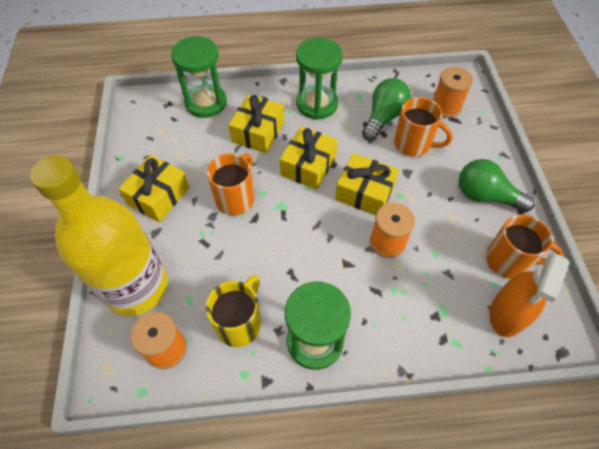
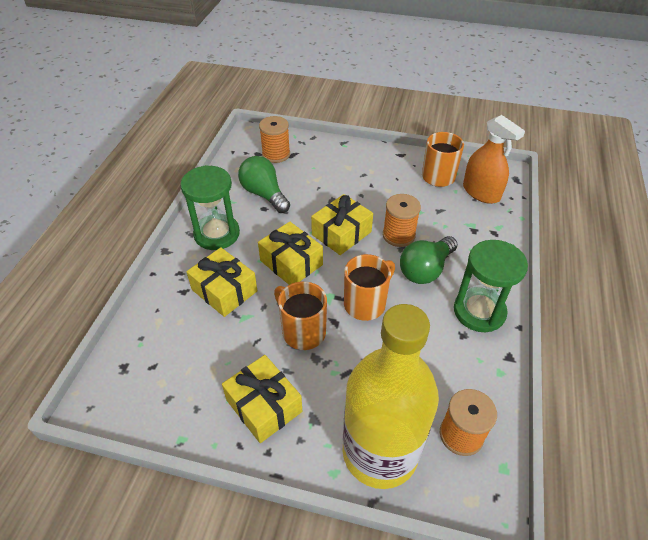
camera: 70 degrees left, 10 degrees down
green hourglass [171,36,227,118] -> none
yellow mug [206,275,261,347] -> none
orange mug [394,97,453,157] -> orange mug moved to [344,254,395,321]
green light bulb [459,159,535,212] -> green light bulb moved to [400,236,458,284]

